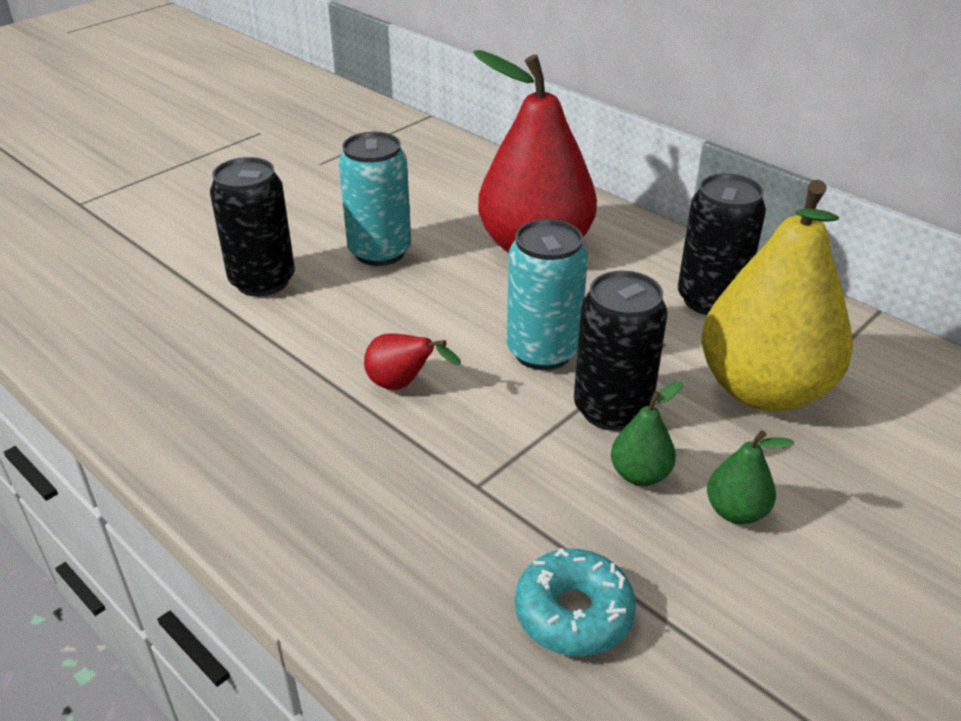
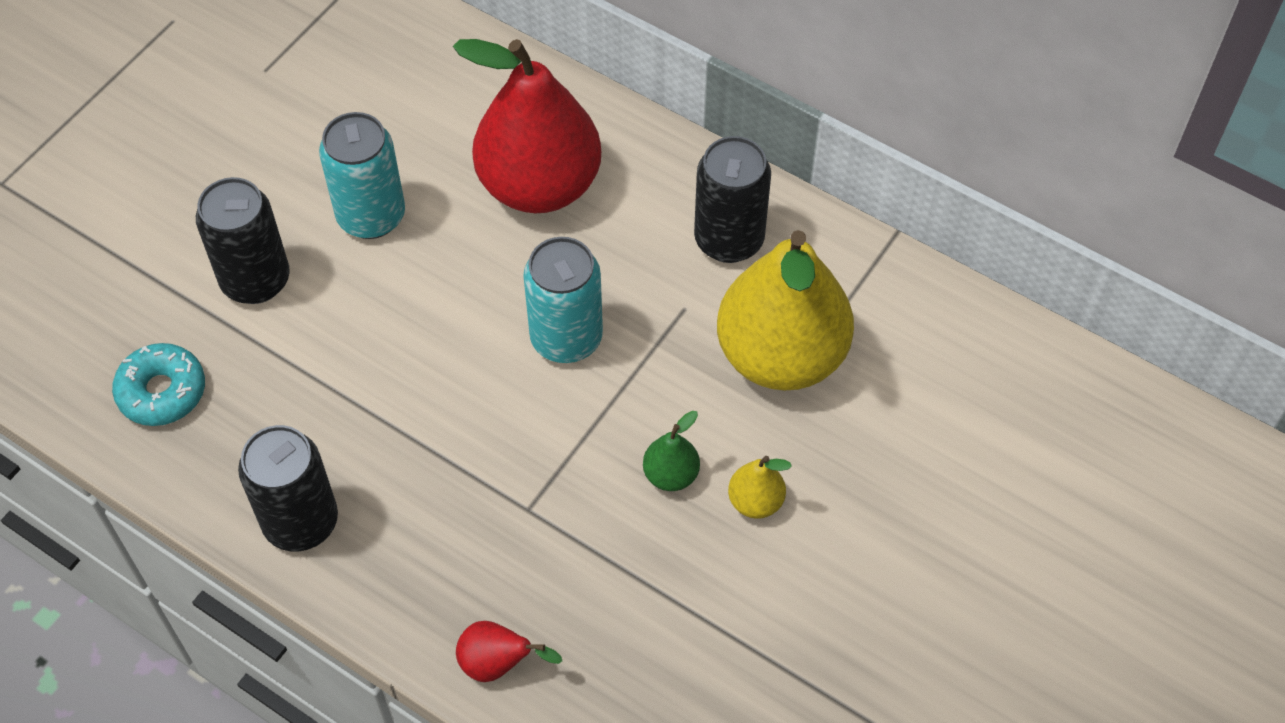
camera: 10 degrees left, 20 degrees up
red pear [364,333,461,390] -> red pear moved to [456,621,562,682]
turquoise donut [515,548,636,656] -> turquoise donut moved to [112,343,205,426]
black can [574,271,667,431] -> black can moved to [238,425,338,551]
green pear [707,430,795,524] -> yellow pear [728,456,792,519]

